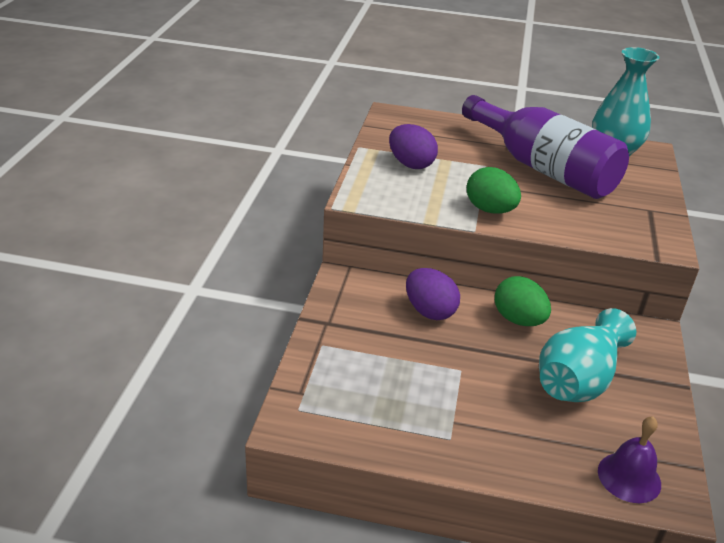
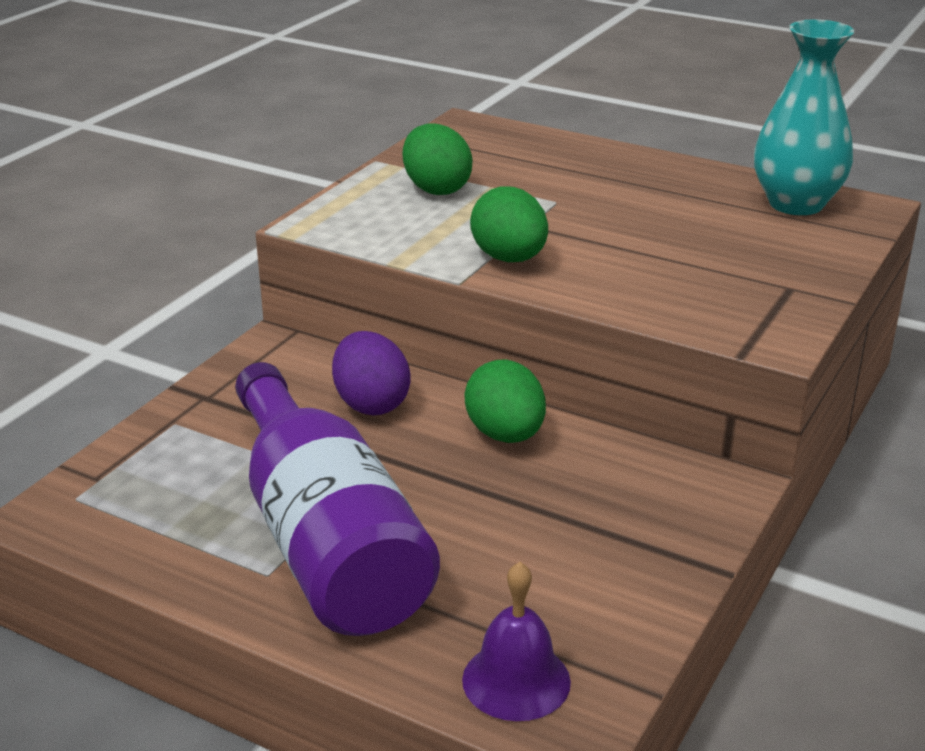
camera: 20 degrees right, 5 degrees down
purple egg [389,124,438,169] -> green egg [403,123,473,195]
purple bottle [462,95,629,199] -> purple bottle moved to [235,362,440,636]
turquoise vase [539,308,636,402] -> none

